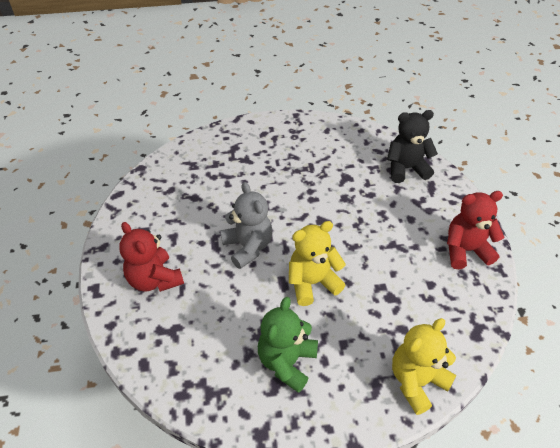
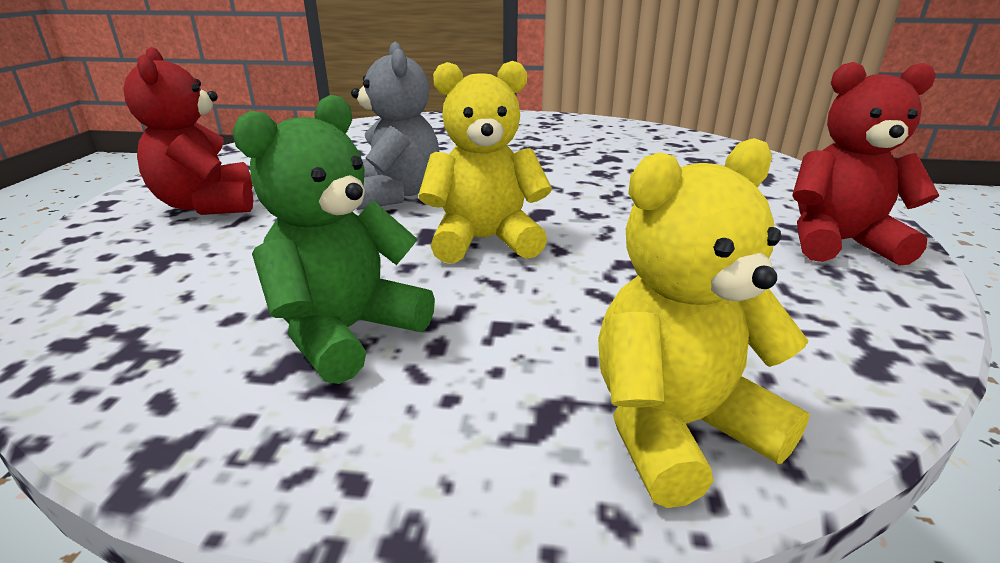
camera: 15 degrees right, 20 degrees down
black teddy bear [387,110,438,183] -> none

